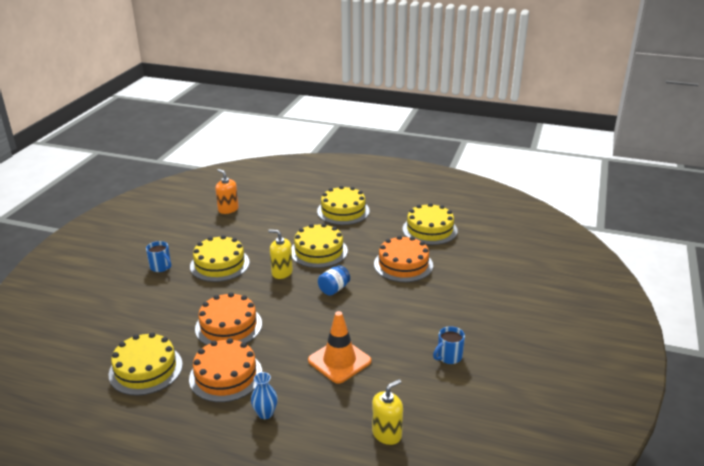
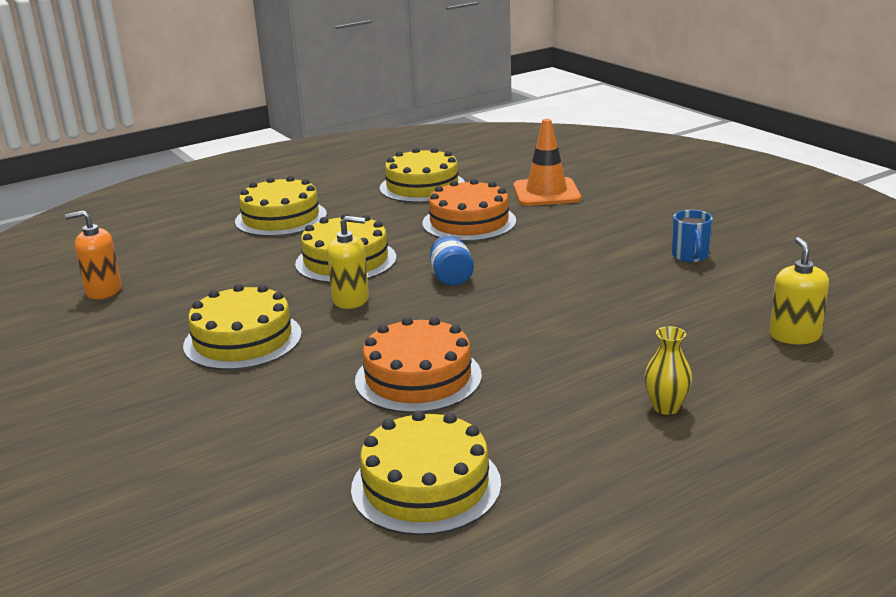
camera: 50 degrees left, 5 degrees down
blue mug [146,241,171,272] -> none
orange cake [189,338,262,402] -> none
blue vase [251,372,278,419] -> yellow vase [644,326,692,415]
yellow soap dispenser [268,229,293,279] -> yellow soap dispenser turned 150 degrees counterclockwise [327,216,369,309]
orange traffic cone [308,311,371,384] -> orange traffic cone moved to [513,119,581,206]

